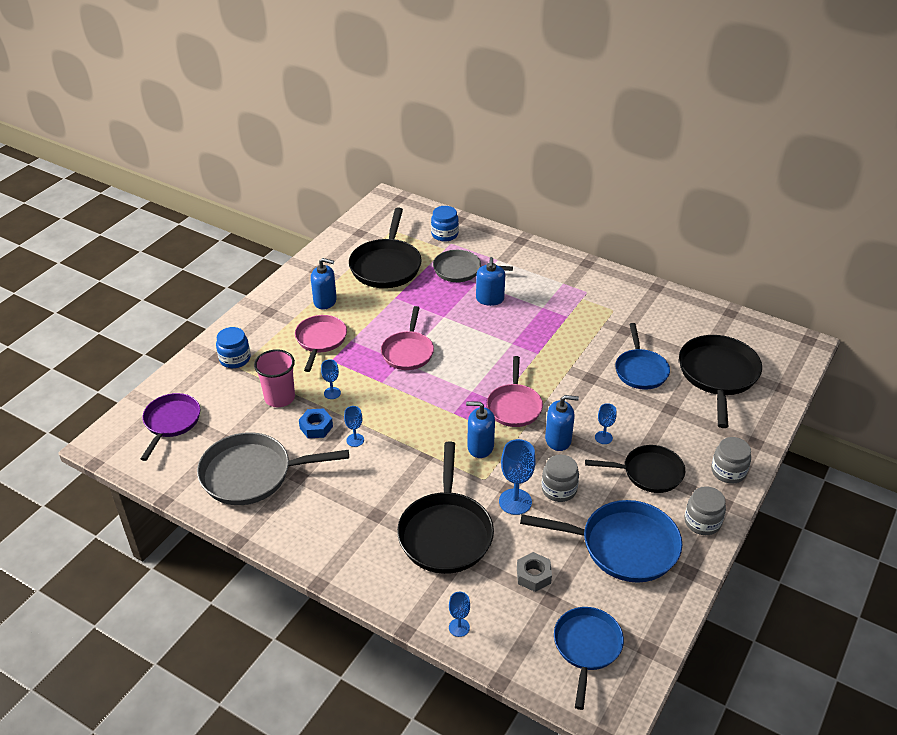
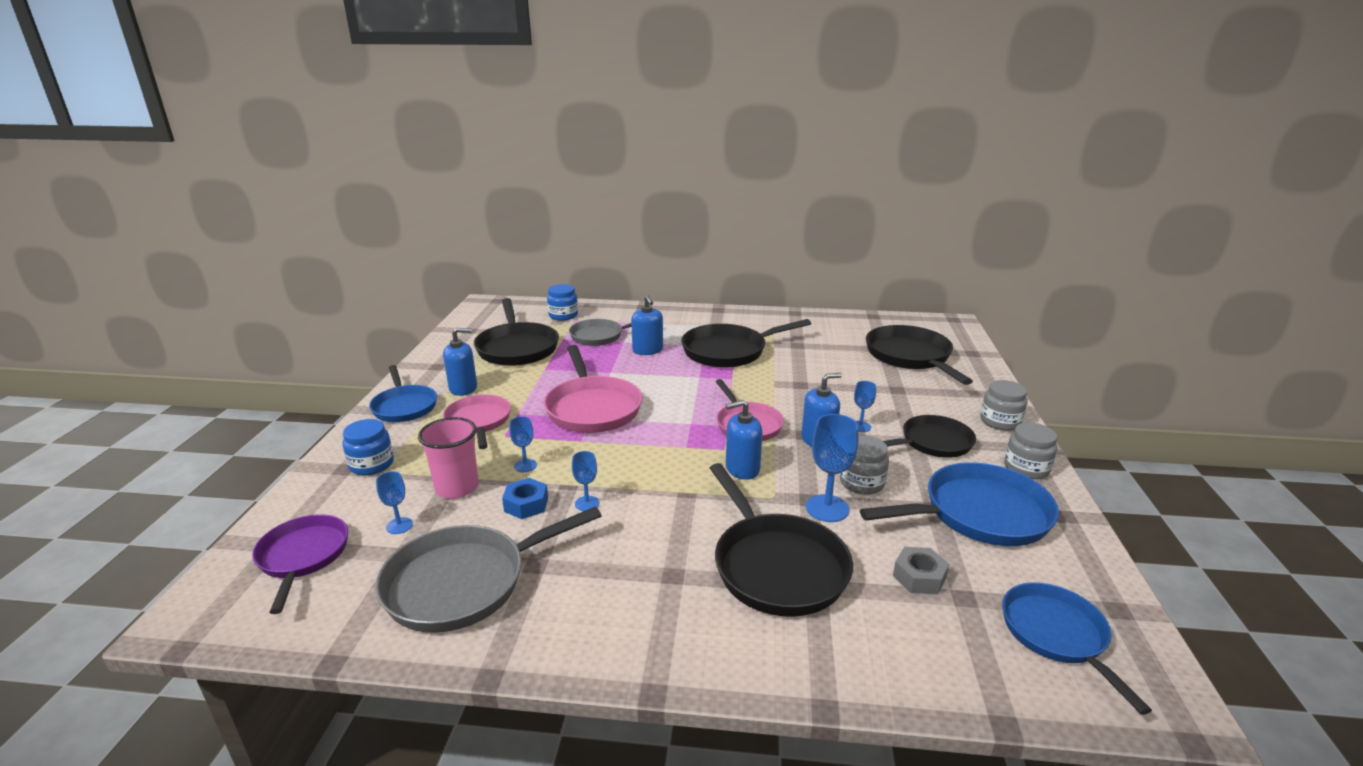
camera: 25 degrees left, 15 degrees down
pink pan [381,306,434,370] -> pink pan [544,345,642,433], size x1.51
blue goblet [449,592,470,637] -> blue goblet moved to [376,471,413,534]
blue pan [615,323,670,390] -> blue pan moved to [369,365,437,422]
none -> black pan [681,319,811,368]

